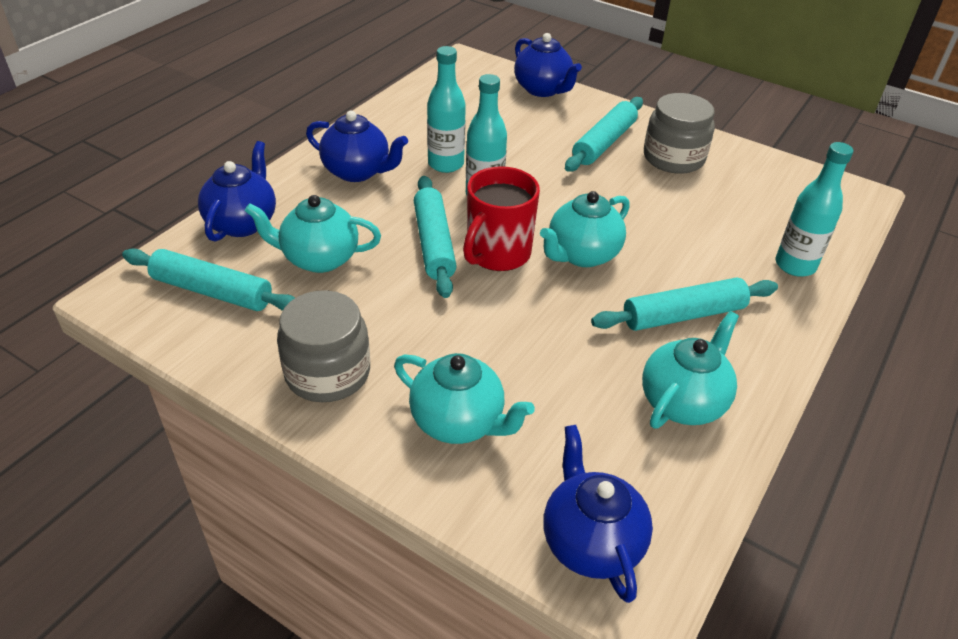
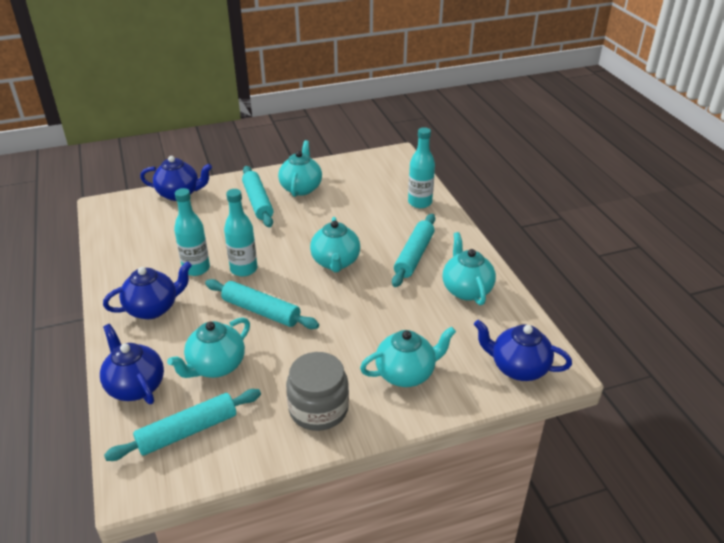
camera: 50 degrees left, 5 degrees down
red mug [463,166,540,271] -> none
grey jar [644,93,715,174] -> turquoise teapot [278,140,322,197]

